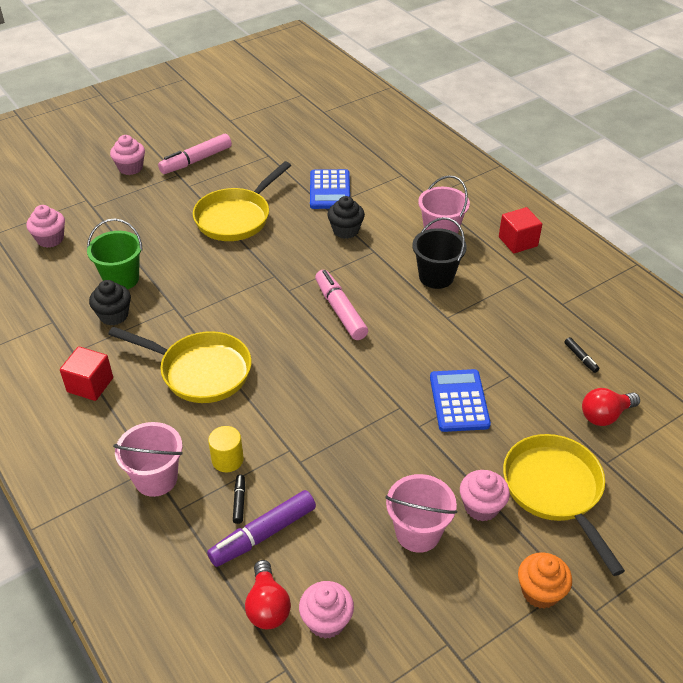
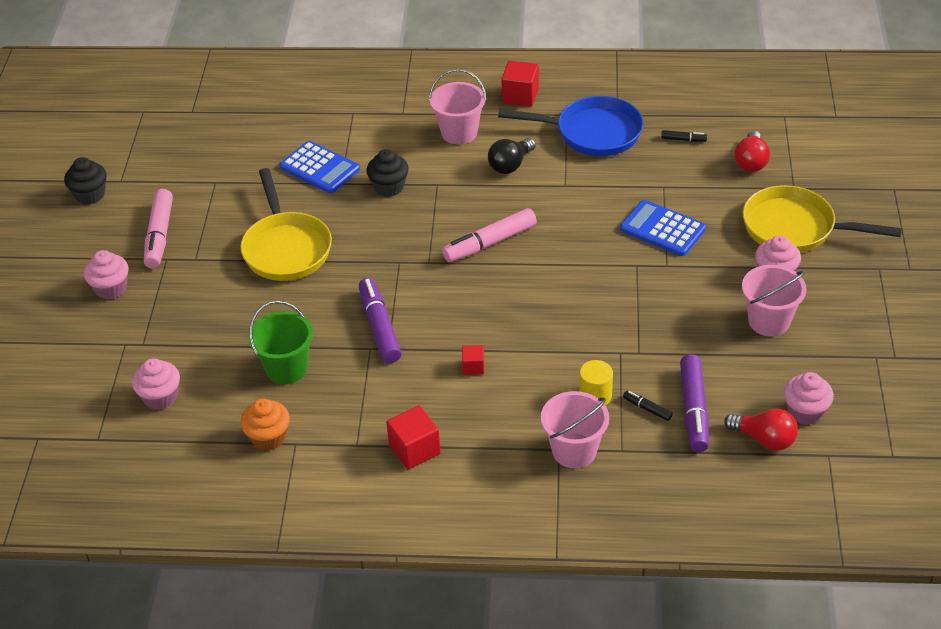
camera: 50 degrees left, 0 degrees up
black cupcake [89,280,131,325] -> black cupcake moved to [64,157,107,205]
yellow pan [108,326,252,403] -> red cube [462,345,484,375]
pink marker [315,270,368,340] -> pink marker turned 45 degrees counterclockwise [442,208,537,262]
black bucket [412,217,467,289] -> black light bulb [488,138,536,174]
orange cupcake [518,552,572,609] -> orange cupcake moved to [240,398,290,451]
none -> purple marker [359,278,402,363]
none -> blue pan [498,96,643,156]

